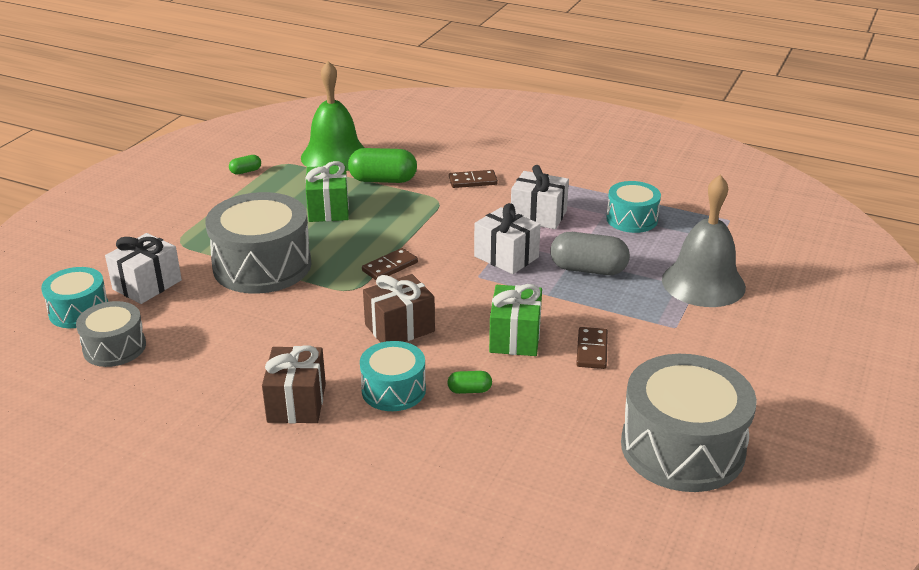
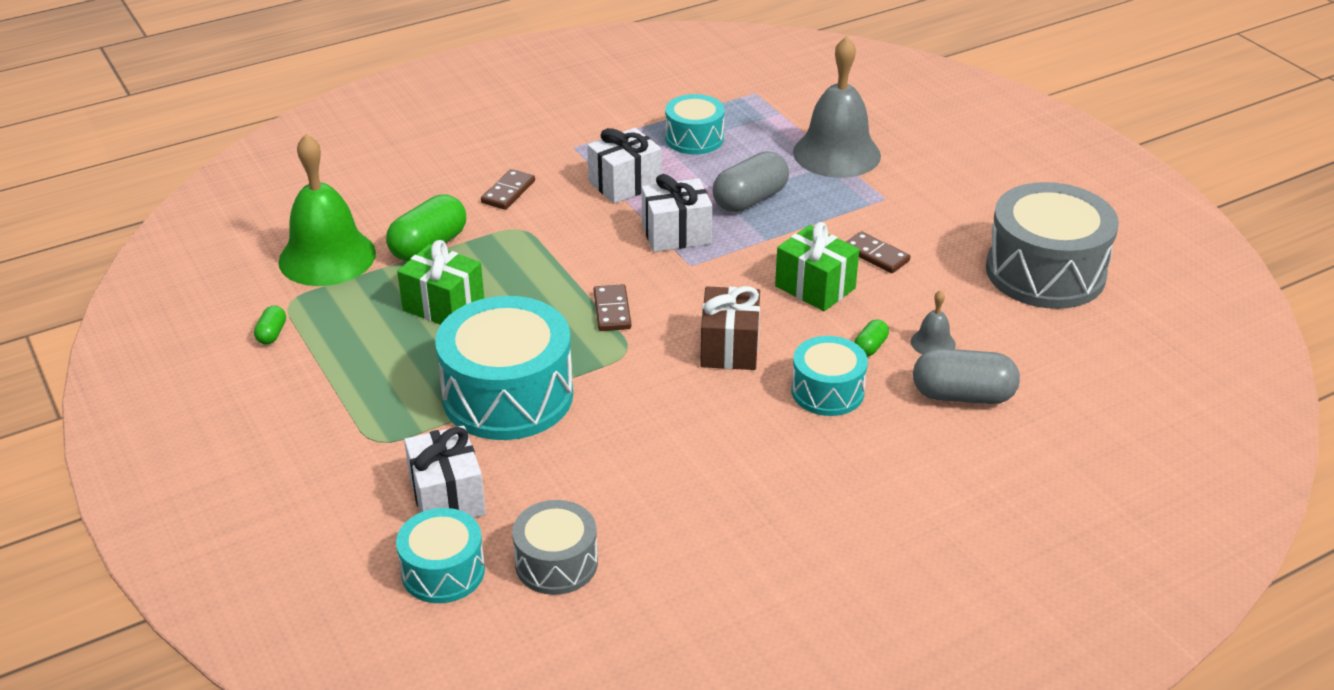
camera: 55 degrees left, 5 degrees up
grey drum [205,192,311,294] -> turquoise drum [435,296,573,440]
brown gift [262,345,326,423] -> none
none -> grey bell [911,290,956,354]
none -> grey capsule [913,348,1020,404]

